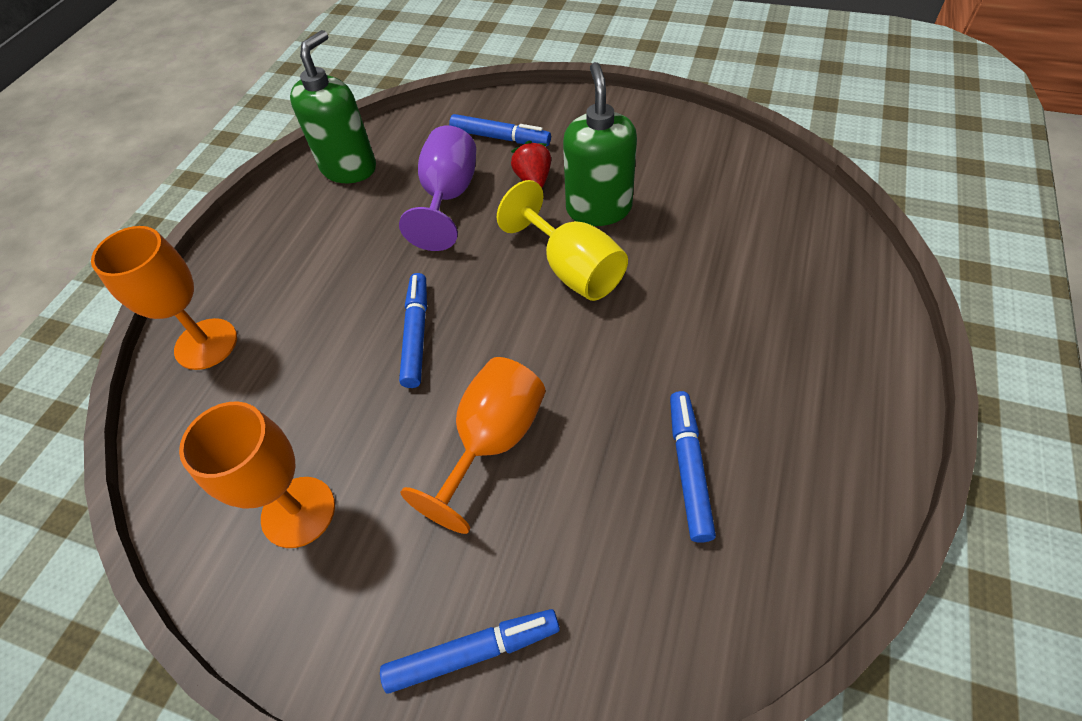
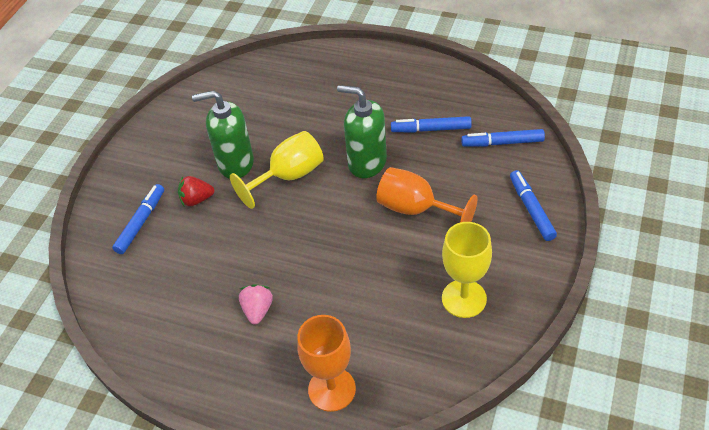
camera: 90 degrees left, 5 degrees down
orange goblet [179,402,335,548] -> yellow goblet [442,222,492,318]
green soap dispenser [290,30,376,183] -> green soap dispenser moved to [337,85,387,178]
purple goblet [399,125,476,251] -> none
blue marker [399,273,427,388] -> blue marker moved to [461,129,545,146]
none -> pink strawberry [239,284,273,325]

